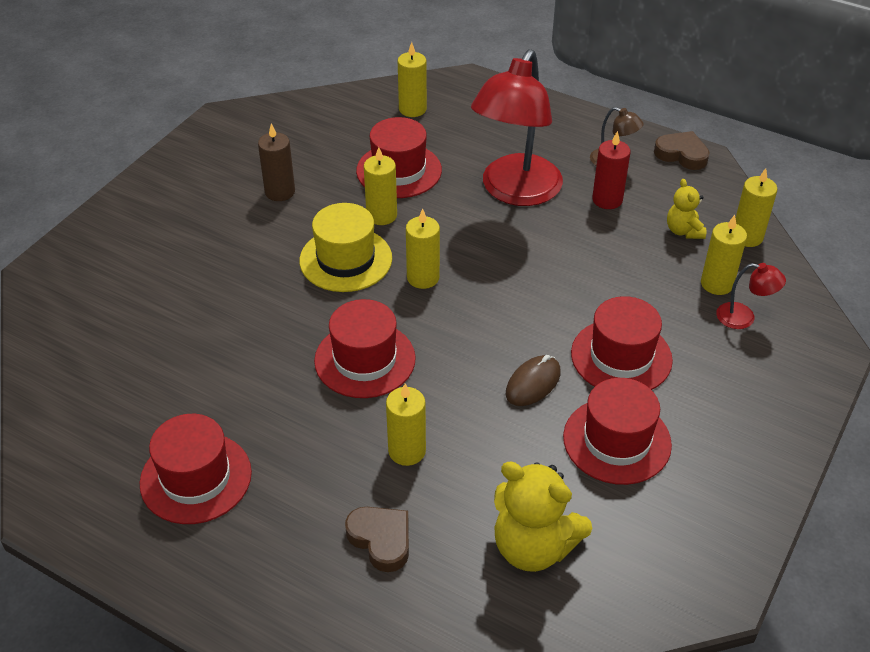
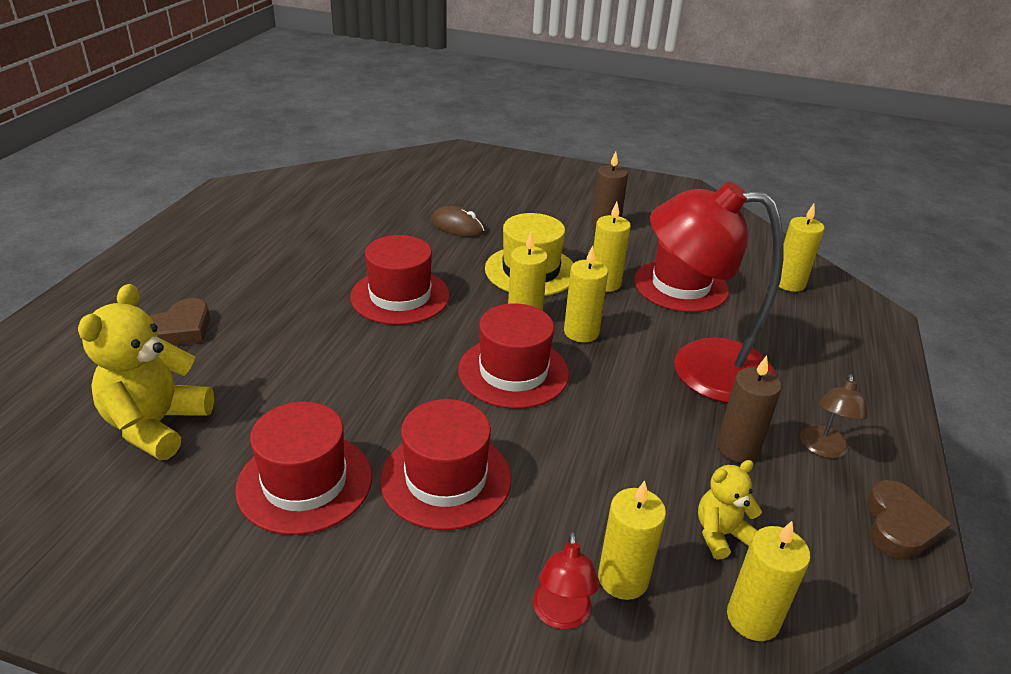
camera: 75 degrees right, 10 degrees down
red hat [140,414,252,524] -> red hat moved to [458,303,569,409]
yellow candle [386,383,426,466] -> yellow candle moved to [564,246,608,342]
brown mouse [506,355,561,406] -> brown mouse moved to [431,206,485,237]
red candle [592,131,631,209] -> brown candle [717,356,782,463]

